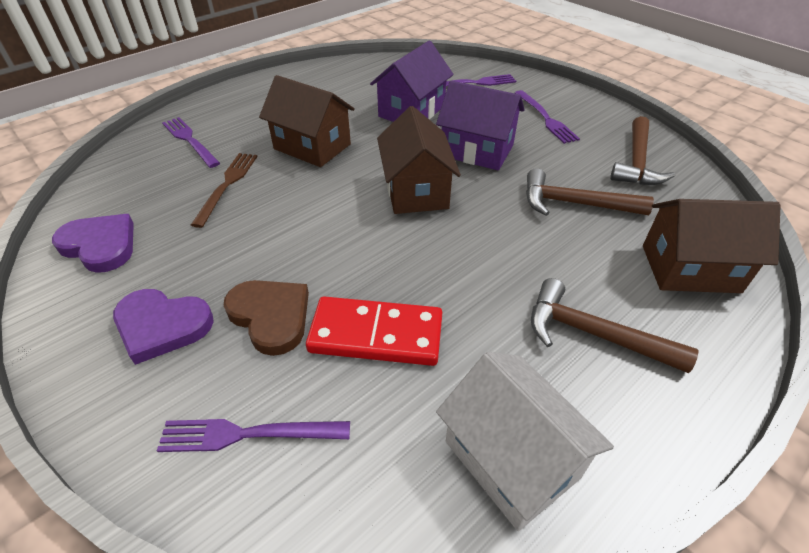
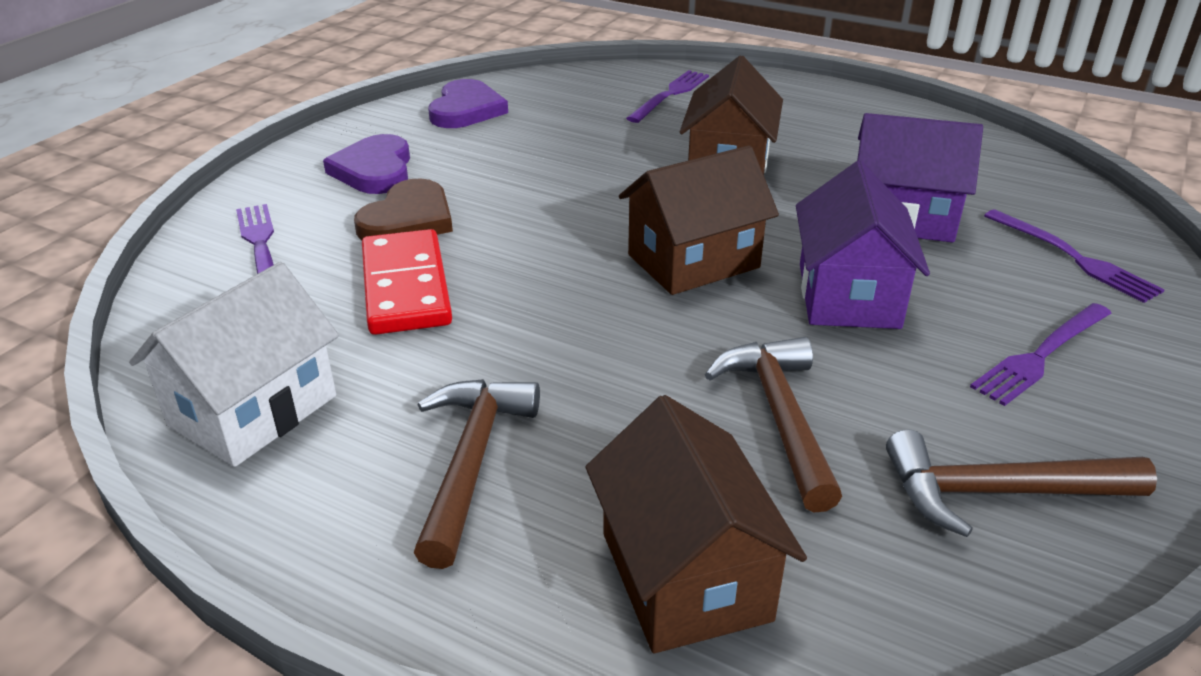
camera: 70 degrees right, 10 degrees down
brown fork [191,153,257,228] -> none

